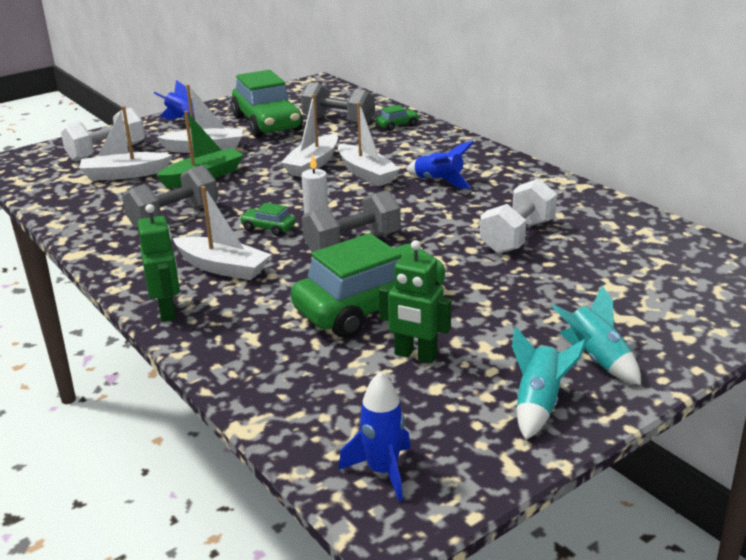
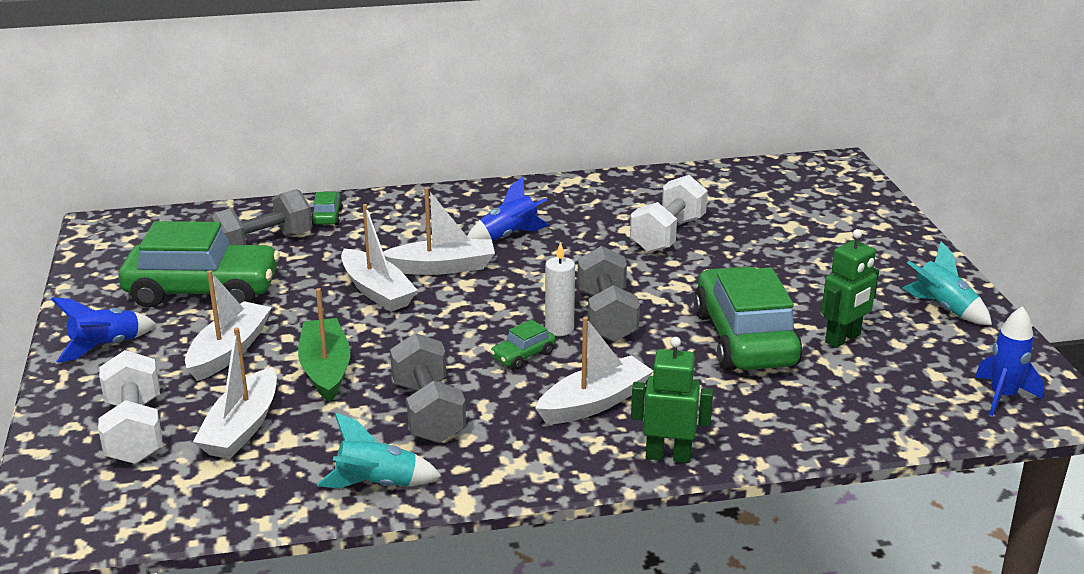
camera: 65 degrees left, 0 degrees up
white dumbbell [480,179,557,254] -> white dumbbell turned 60 degrees clockwise [630,175,708,253]
turquoise rocket [552,286,641,385] -> turquoise rocket moved to [317,413,442,488]

